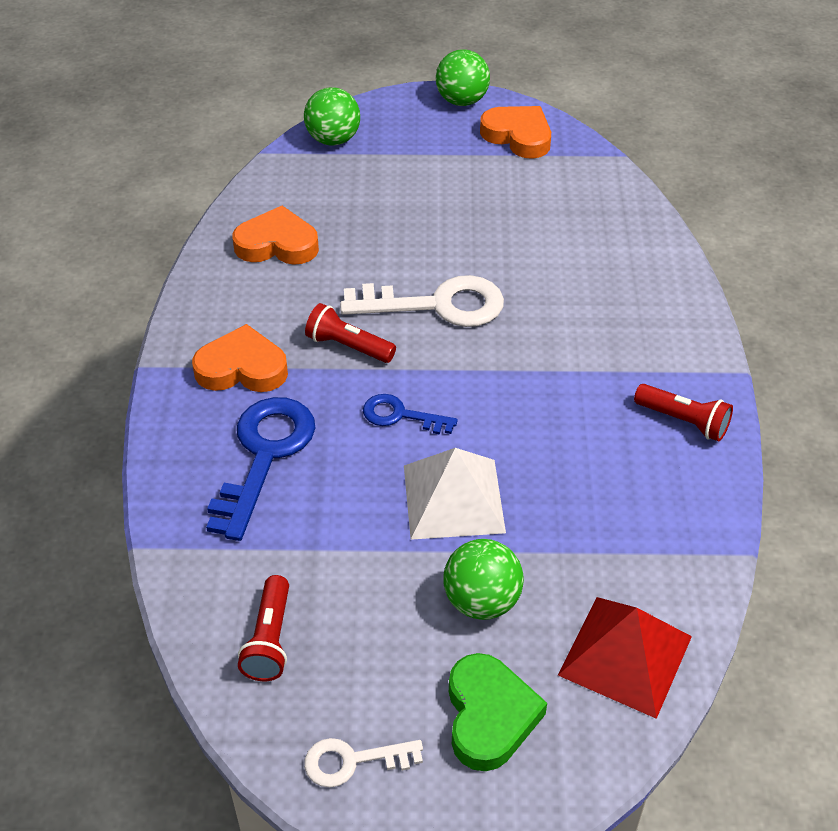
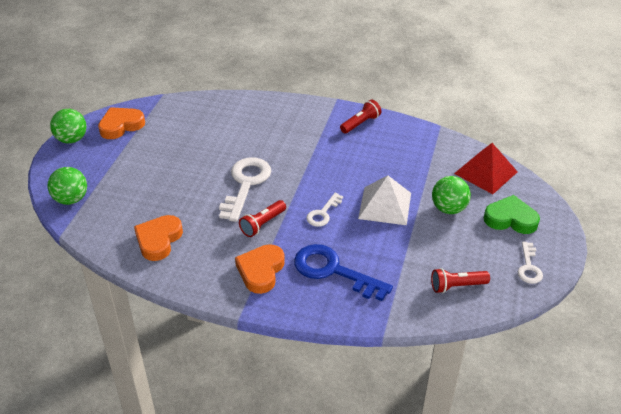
camera: 75 degrees left, 5 degrees down
red flashlight [238,575,289,681] -> red flashlight turned 150 degrees clockwise [431,268,490,293]
blue key [363,394,458,435] -> white key [306,193,343,227]

